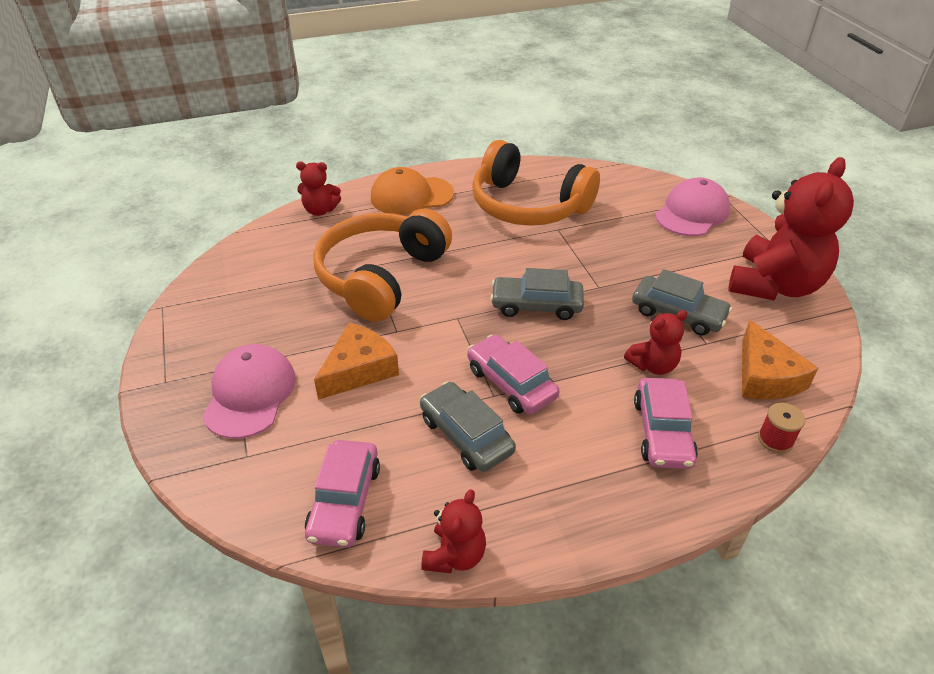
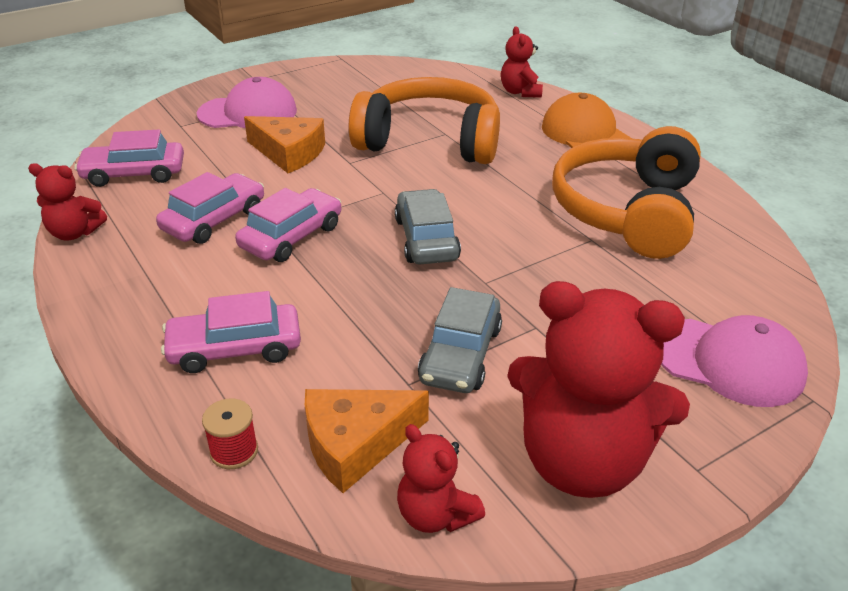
camera: 75 degrees right, 5 degrees down
grey car [420,382,516,472] -> pink car [156,172,264,244]
red teddy bear [624,310,687,375] -> red teddy bear moved to [397,424,485,533]

